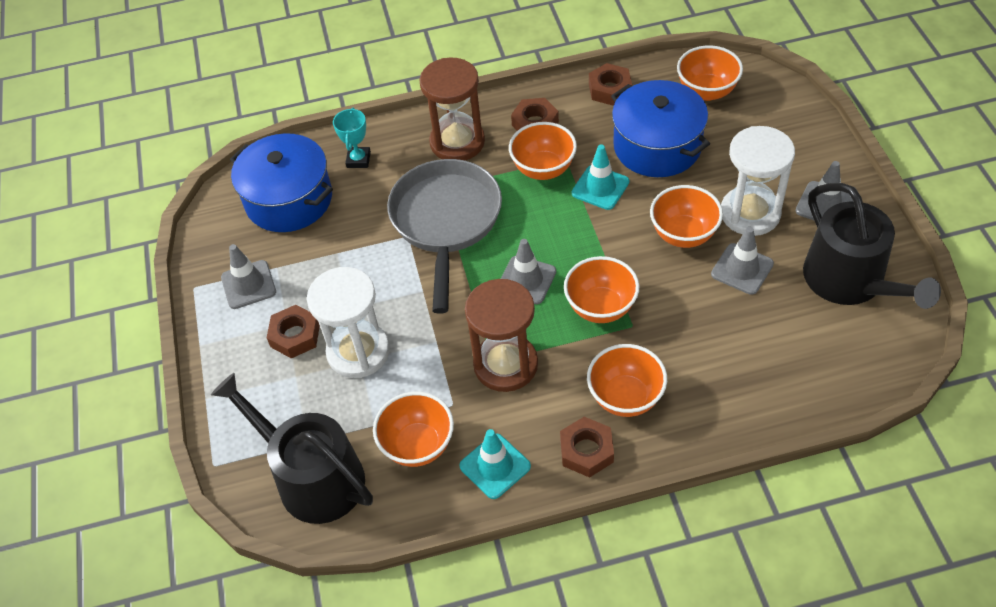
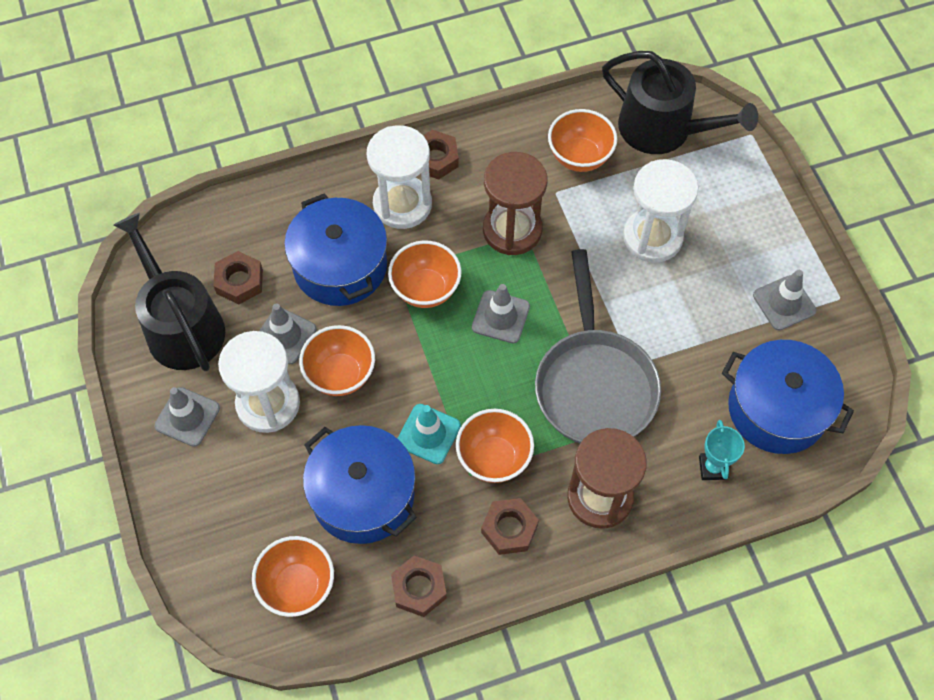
camera: 170 degrees right, 10 degrees up
brown nut [267,305,320,358] -> brown nut moved to [214,251,263,305]
turquoise traffic cone [460,429,531,499] -> none
orange bowl [587,344,667,417] -> white hourglass [366,125,432,229]
none -> blue pot [284,193,387,306]

